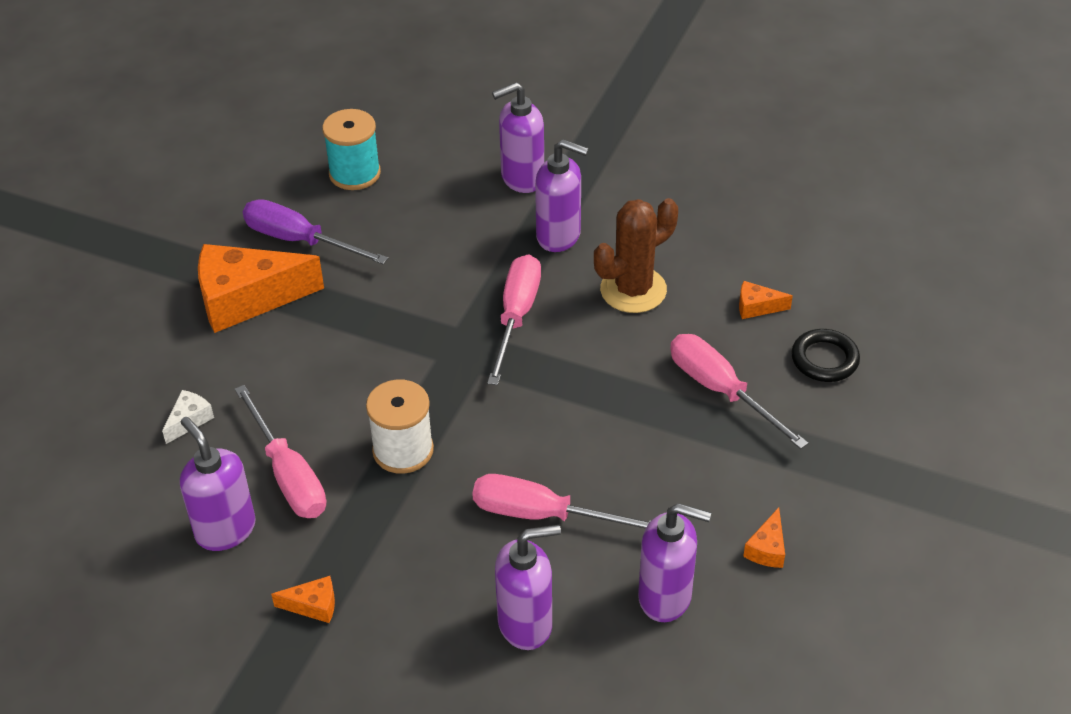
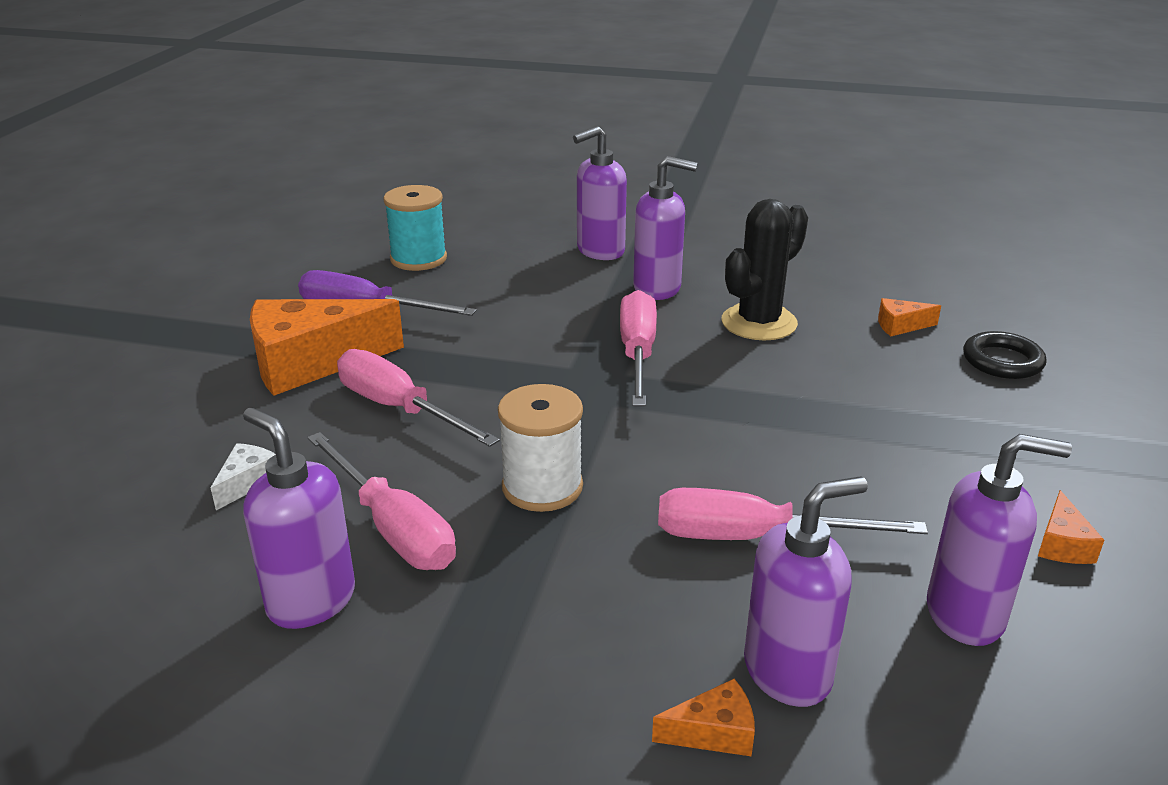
camera: 10 degrees left, 15 degrees down
orange cheese [271,576,335,623] -> orange cheese moved to [652,679,755,756]
brown cactus [594,198,678,313] -> black cactus [721,199,808,340]
pink screwdriver [670,334,808,449] -> pink screwdriver moved to [337,349,500,447]

